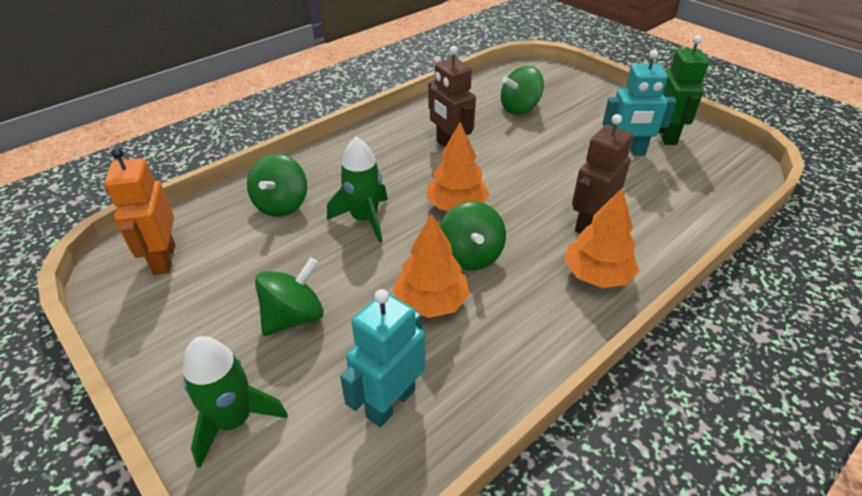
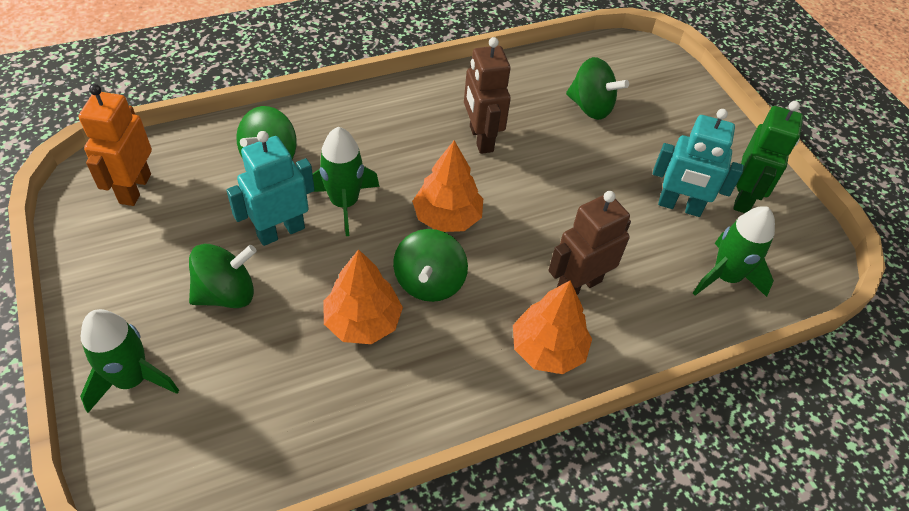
camera: 15 degrees right, 10 degrees up
turquoise robot [340,289,425,427] -> turquoise robot moved to [226,131,315,246]
green spinning top [501,66,544,115] -> green spinning top turned 135 degrees counterclockwise [566,57,629,120]
none -> green rocket [693,206,775,297]

